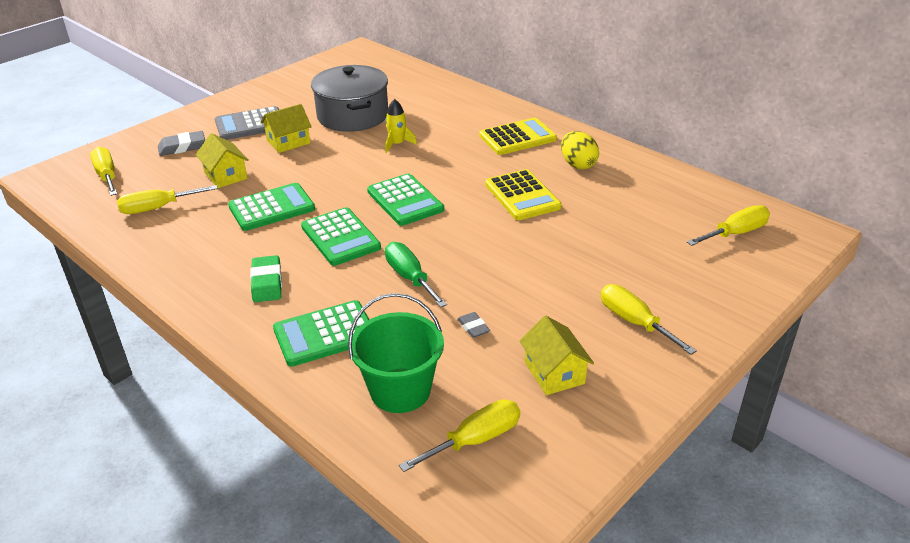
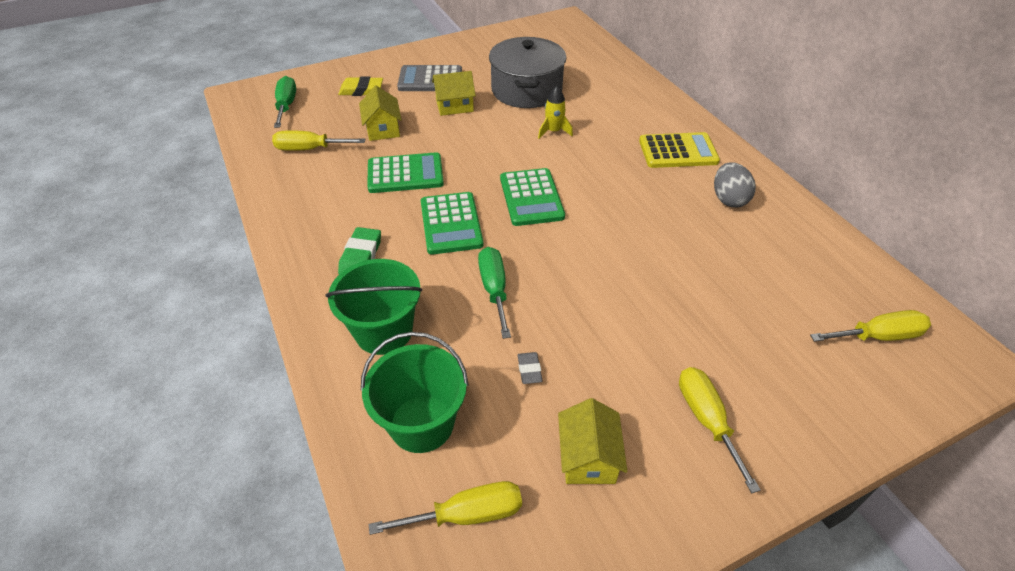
camera: 20 degrees right, 10 degrees up
yellow screwdriver [90,146,117,196] -> green screwdriver [274,76,296,128]
grey eraser [158,131,205,156] -> yellow eraser [338,76,383,96]
green calculator [273,300,369,367] -> green bucket [326,259,422,355]
yellow calculator [485,169,562,220] -> none
yellow egg [561,131,599,169] -> grey egg [714,162,756,207]

